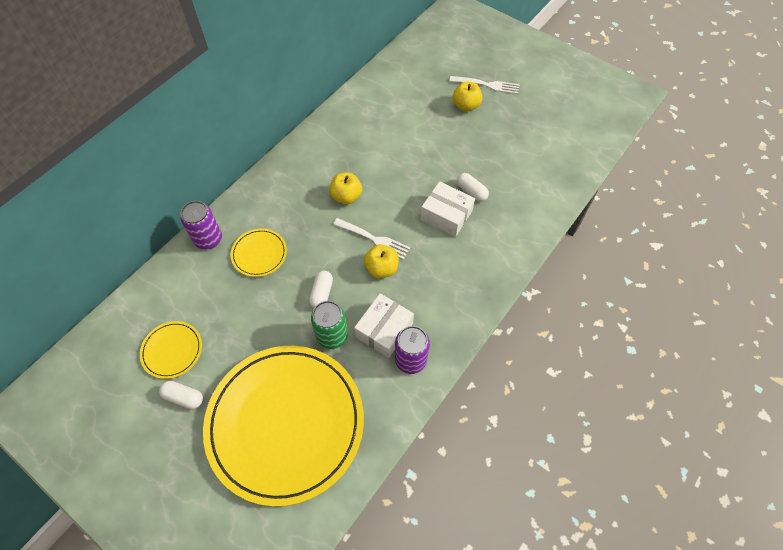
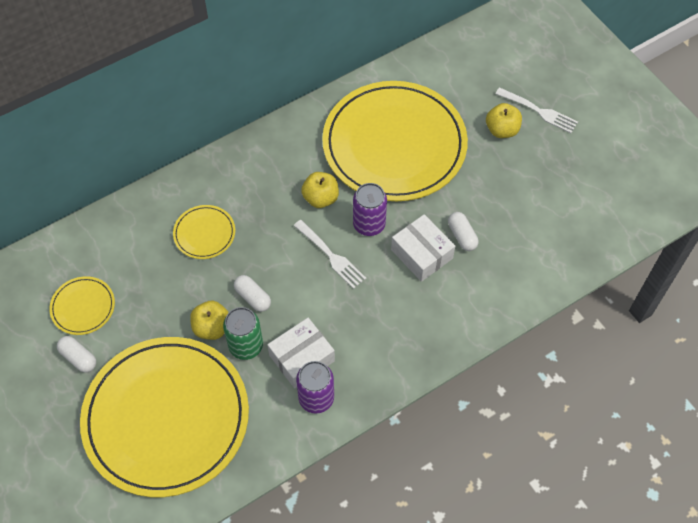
camera: 20 degrees right, 0 degrees up
purple can [181,201,222,249] -> purple can moved to [353,183,387,236]
white capsule [309,271,333,308] -> white capsule turned 75 degrees counterclockwise [234,275,271,312]
yellow apple [364,244,399,278] -> yellow apple moved to [190,301,229,340]
none -> yellow plate [322,81,468,201]

